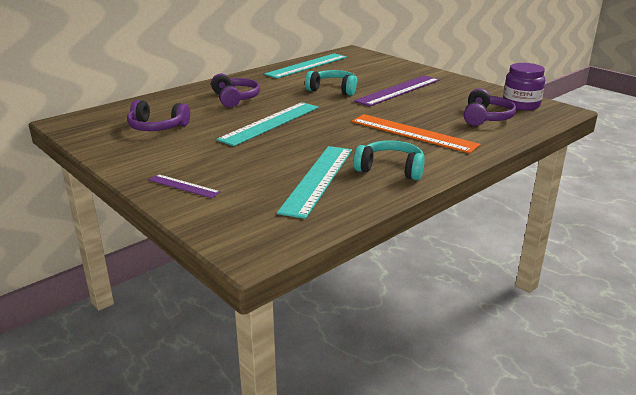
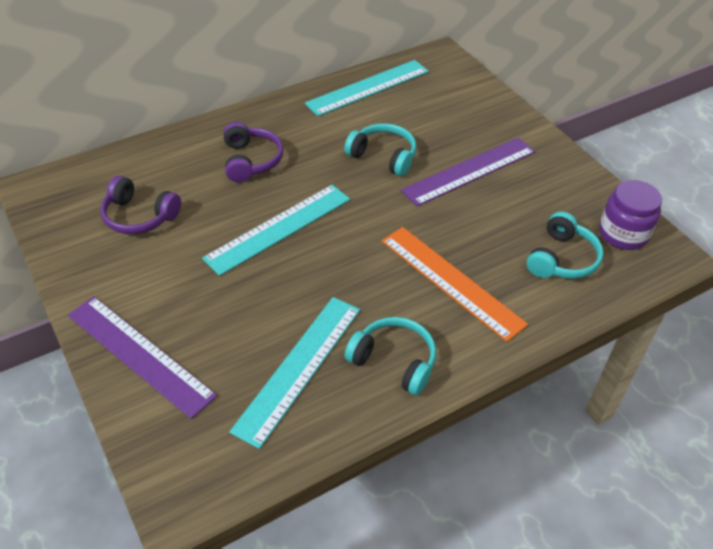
camera: 10 degrees right, 20 degrees up
purple ruler [149,174,221,198] -> purple ruler [68,296,217,419], size x1.98
purple headphones [464,88,516,126] -> turquoise headphones [527,212,604,279]

